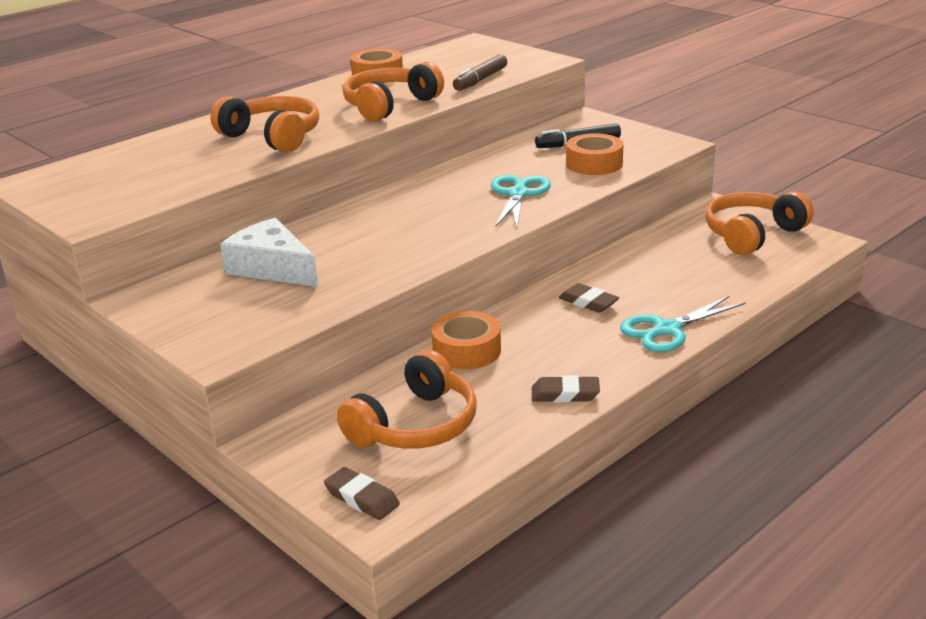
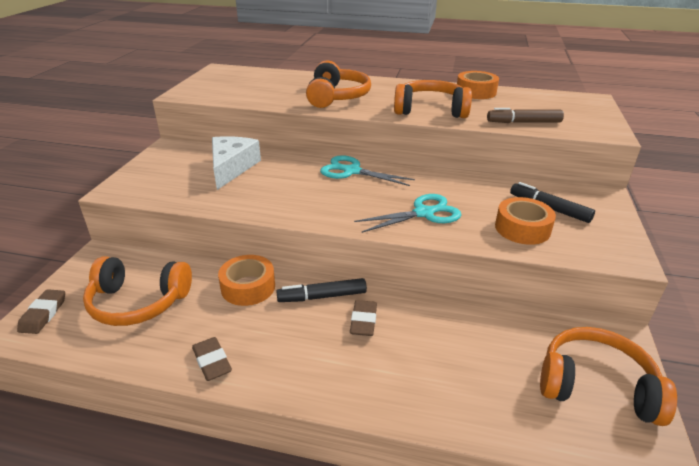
camera: 55 degrees right, 5 degrees up
turquoise scissors [620,295,745,352] -> turquoise scissors moved to [320,155,415,186]
none -> black marker [276,278,367,302]

